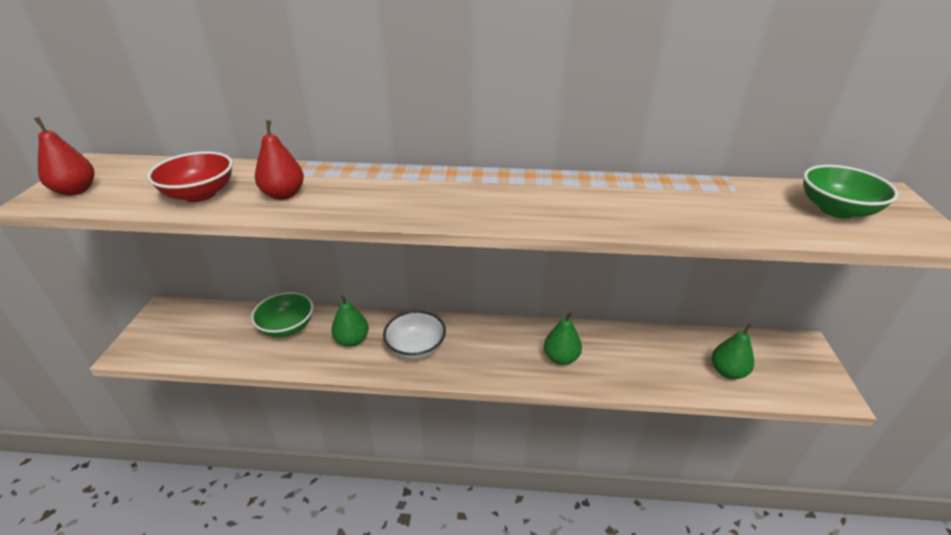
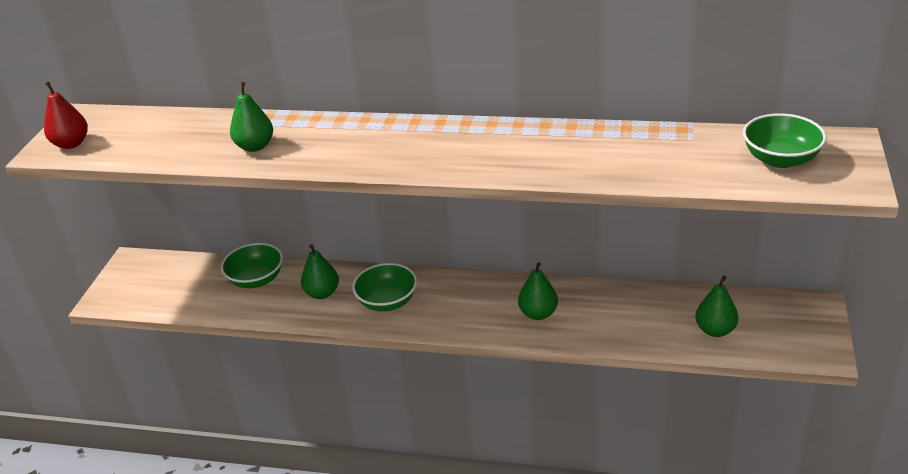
camera: 10 degrees right, 0 degrees up
red bowl [147,151,233,202] -> none
red pear [255,120,304,200] -> green pear [230,82,273,152]
white bowl [383,311,446,360] -> green bowl [352,263,417,311]

